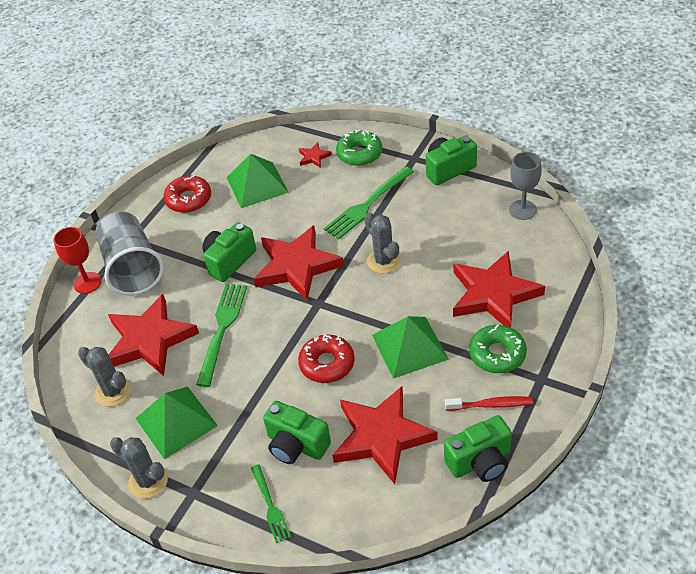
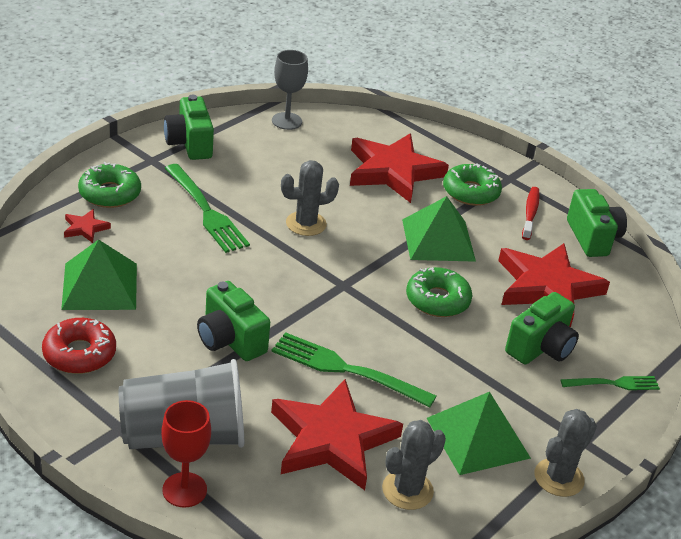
camera: 85 degrees left, 10 degrees down
red star [254,225,344,300] -> none
red donut [298,334,355,383] -> green donut [406,267,472,317]

